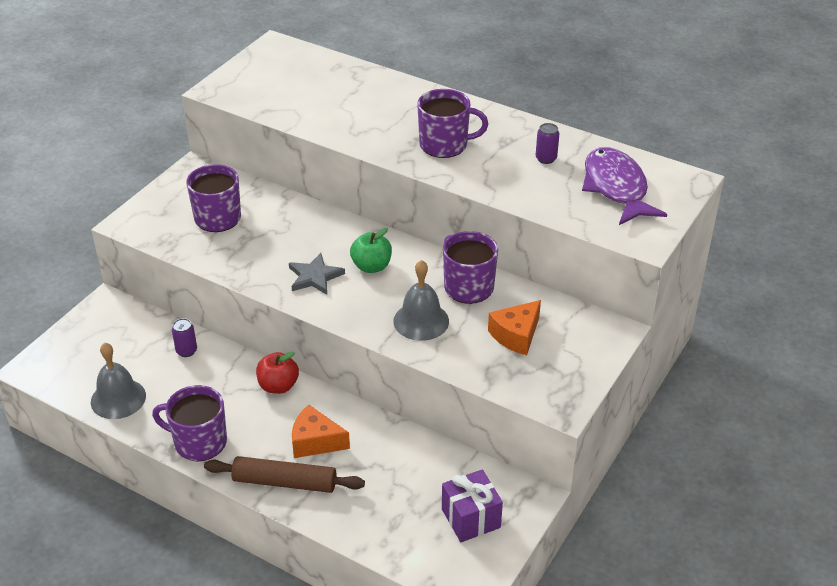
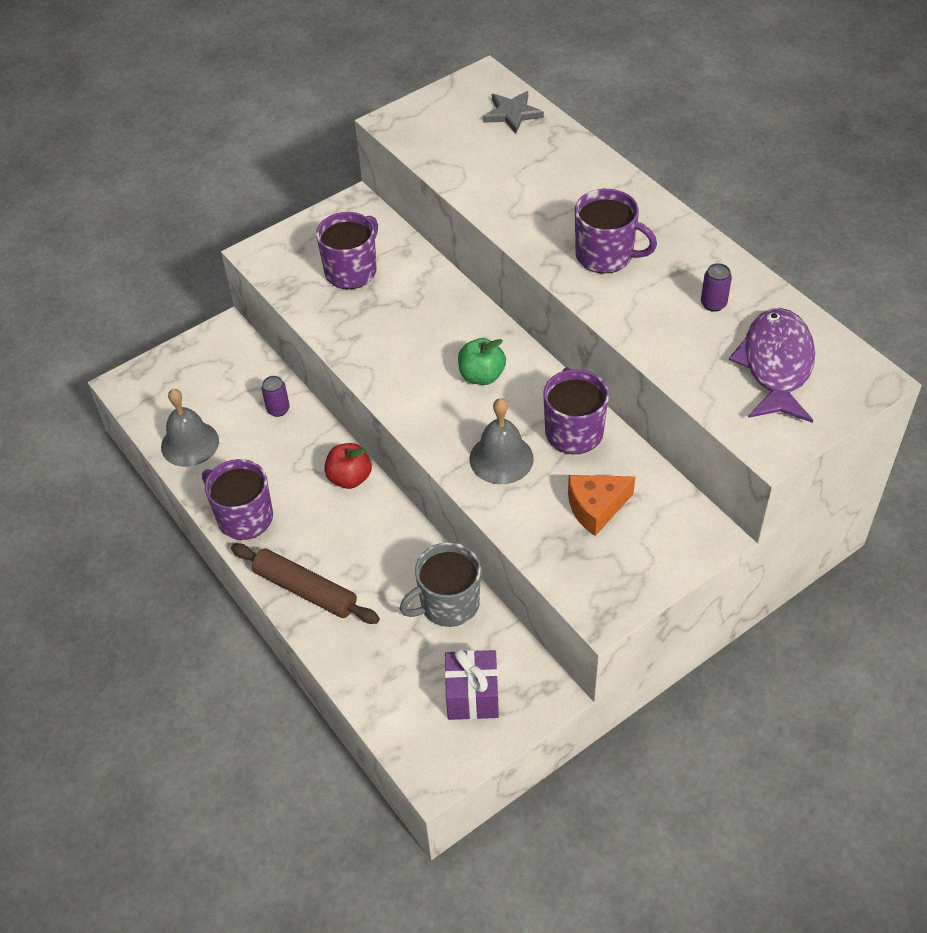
camera: 25 degrees right, 10 degrees up
grey star [289,253,345,295] -> grey star moved to [483,91,544,134]
orange cheese [292,405,350,458] -> none
none -> grey mug [400,542,481,627]

